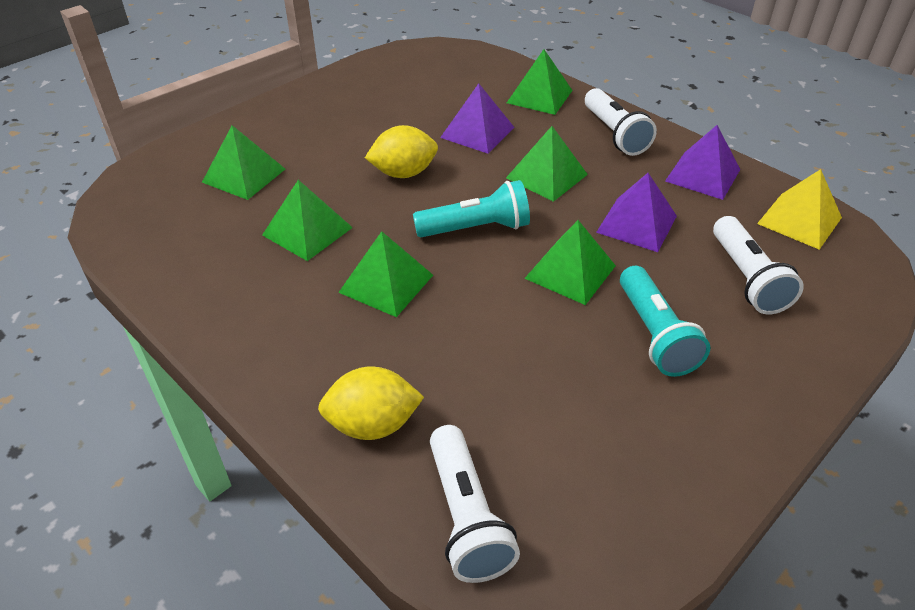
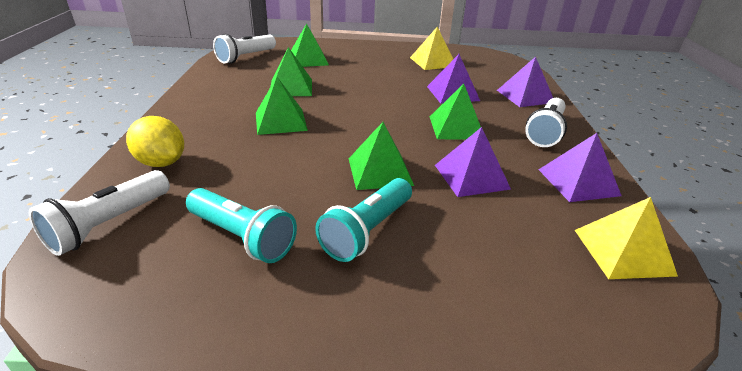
camera: 45 degrees right, 10 degrees down
yellow lemon [365,125,438,178] -> none
turquoise flashlight [413,180,530,237] -> turquoise flashlight moved to [186,188,297,263]
green pyramid [507,49,573,115] -> purple pyramid [497,57,553,107]
white flashlight [713,216,804,315] -> white flashlight moved to [213,34,276,64]
none -> yellow pyramid [410,27,453,70]

